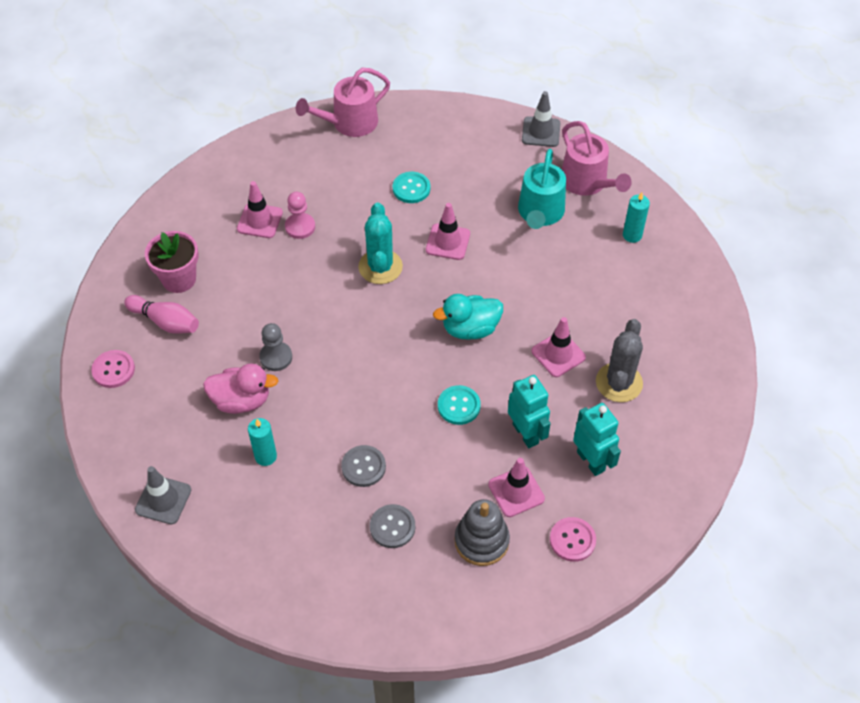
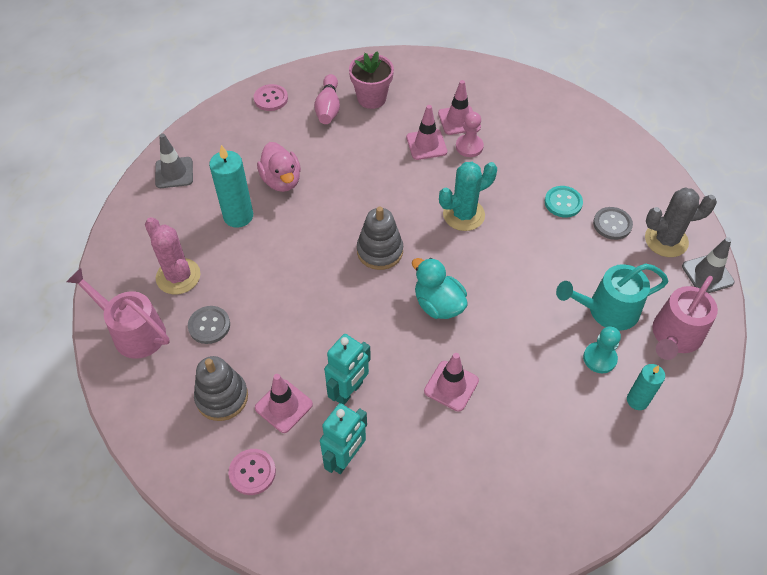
camera: 65 degrees right, 0 degrees up
turquoise candle [248,418,277,466] -> turquoise candle [209,145,253,228], size x1.59
grey pawn [259,323,292,371] -> none
pink watering can [296,68,390,137] -> pink watering can moved to [66,268,170,359]
grey button [341,445,386,487] -> grey button moved to [593,207,633,240]
pink traffic cone [426,203,470,260] -> pink traffic cone moved to [406,105,447,160]
turquoise button [438,385,481,425] -> none
grey cactus [596,319,643,402] -> grey cactus moved to [645,188,717,257]
none -> pink cactus [145,217,201,294]
none -> grey stacking toy [357,206,403,270]
none -> turquoise pawn [583,326,621,373]

